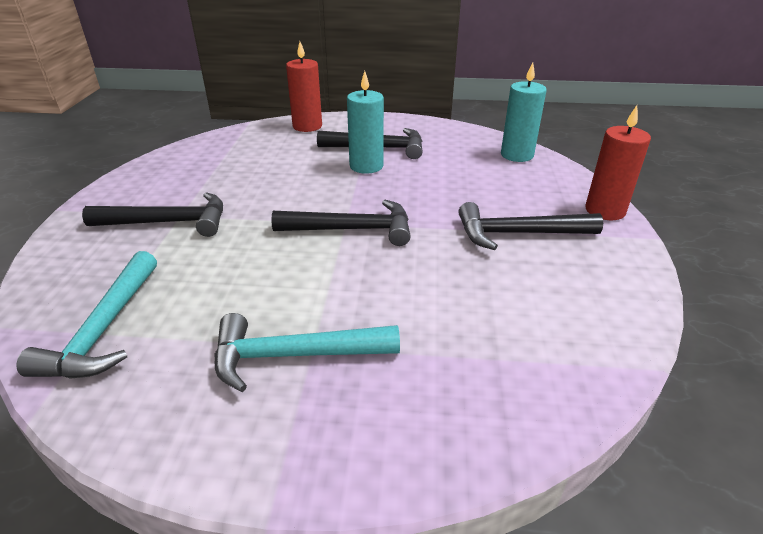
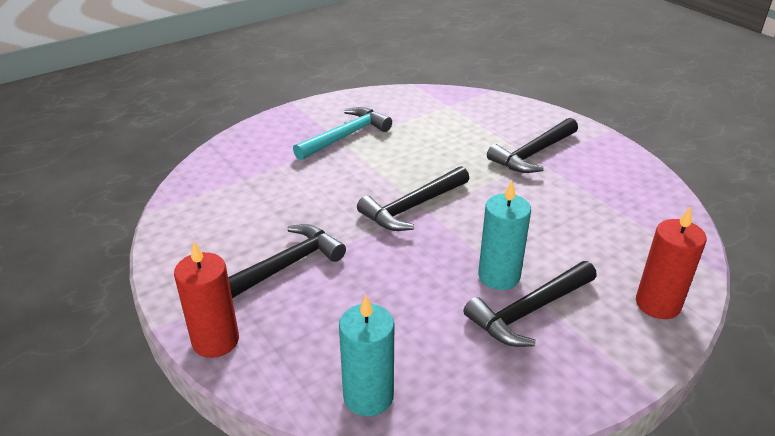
camera: 140 degrees right, 0 degrees up
turquoise hammer [16,251,157,379] -> none

